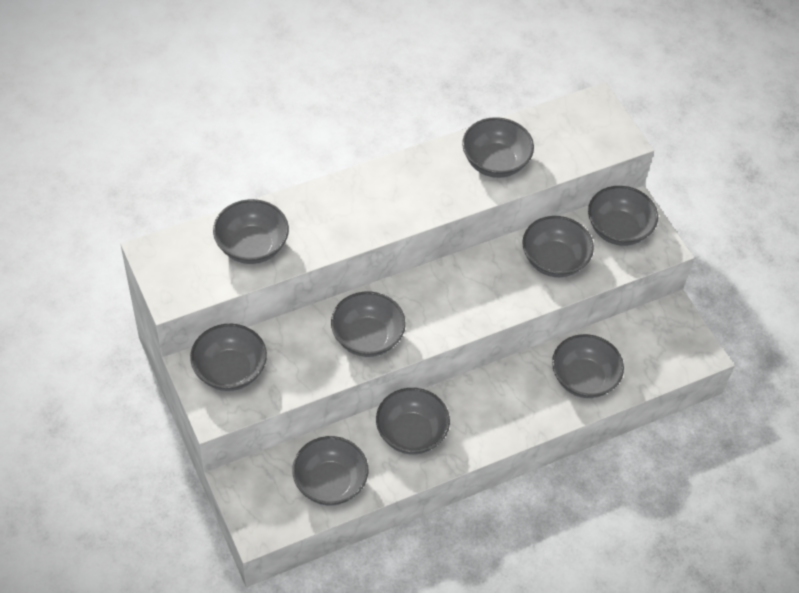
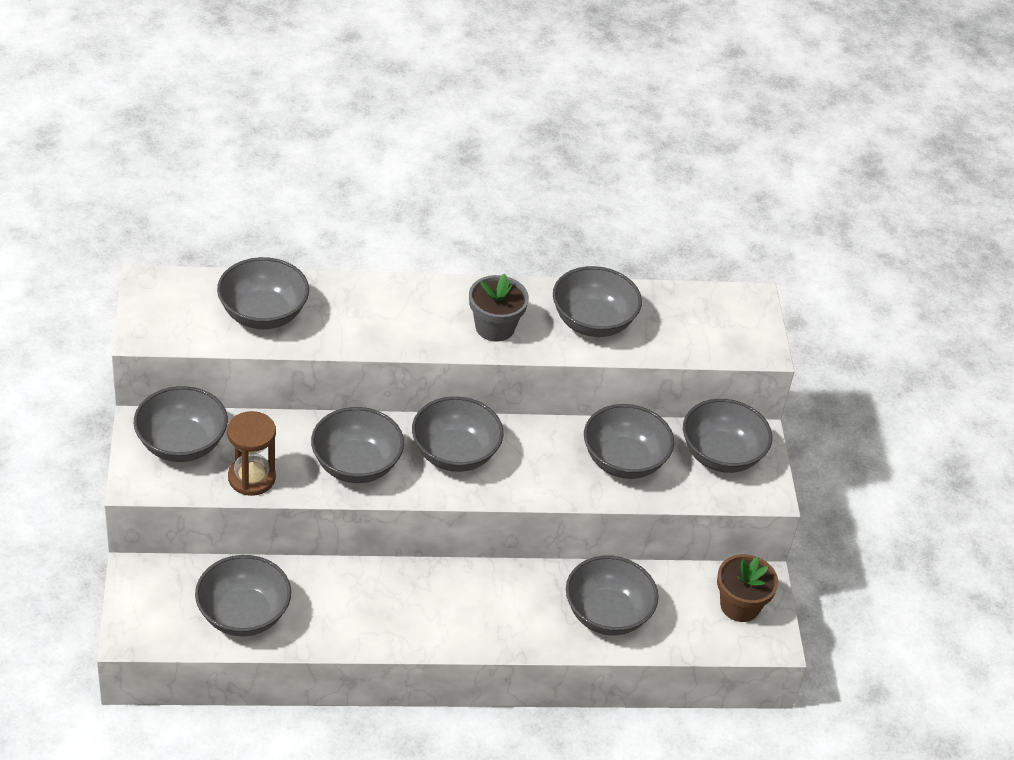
camera: 20 degrees right, 10 degrees down
grey bowl [376,388,450,454] -> grey bowl moved to [412,396,503,472]
none -> brown hourglass [227,411,276,496]
none -> grey flower pot [469,273,529,342]
none -> brown flower pot [717,554,778,622]

